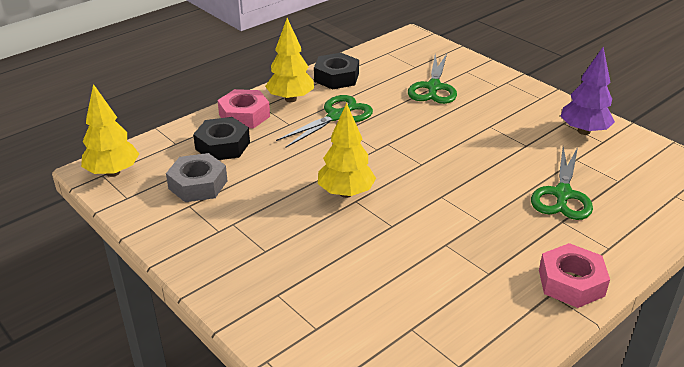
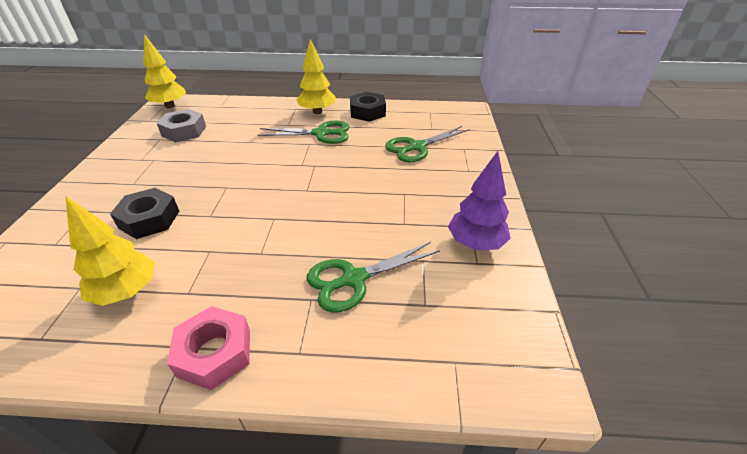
camera: 45 degrees right, 5 degrees up
black nut [193,117,250,160] -> black nut moved to [110,188,179,239]
pink nut [218,89,270,128] -> none
yellow tree [318,103,376,198] -> yellow tree moved to [65,196,155,306]

